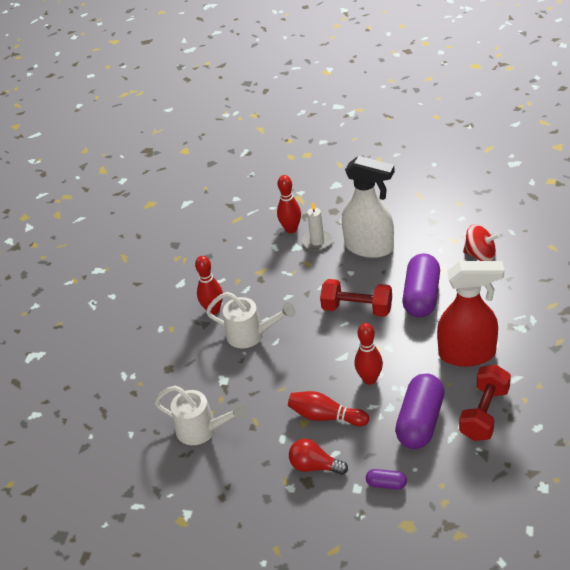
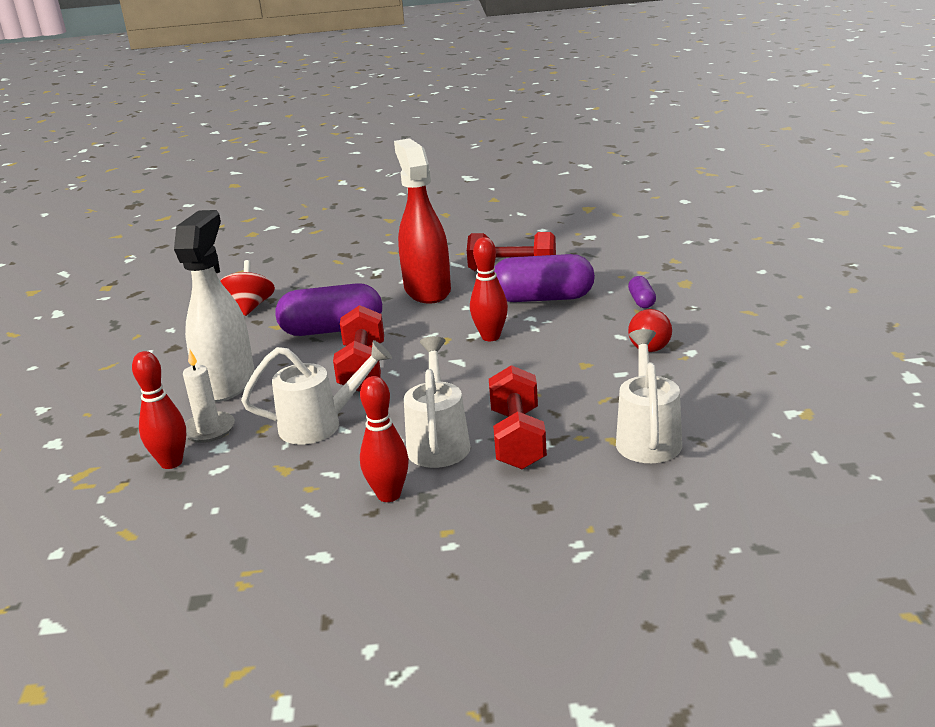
camera: 110 degrees left, 15 degrees down
red bowling pin [288,391,369,426] -> none
none -> white watering can [241,340,392,444]
none -> red dumbbell [489,365,547,469]

